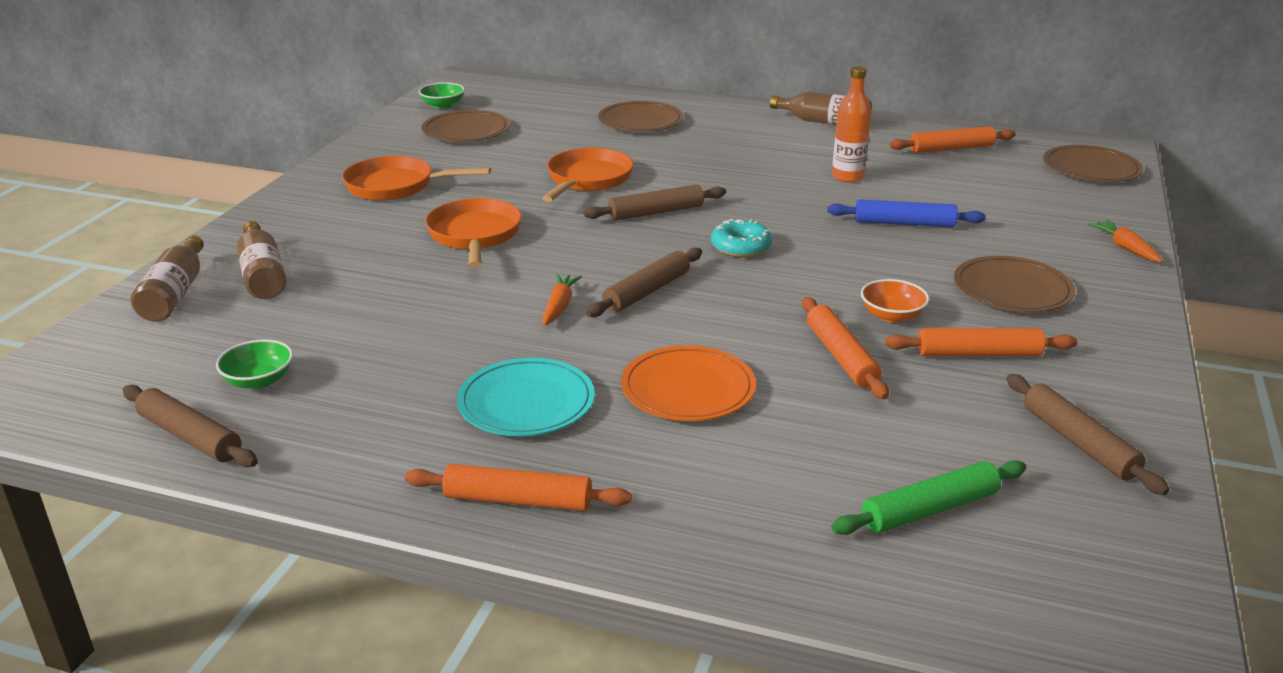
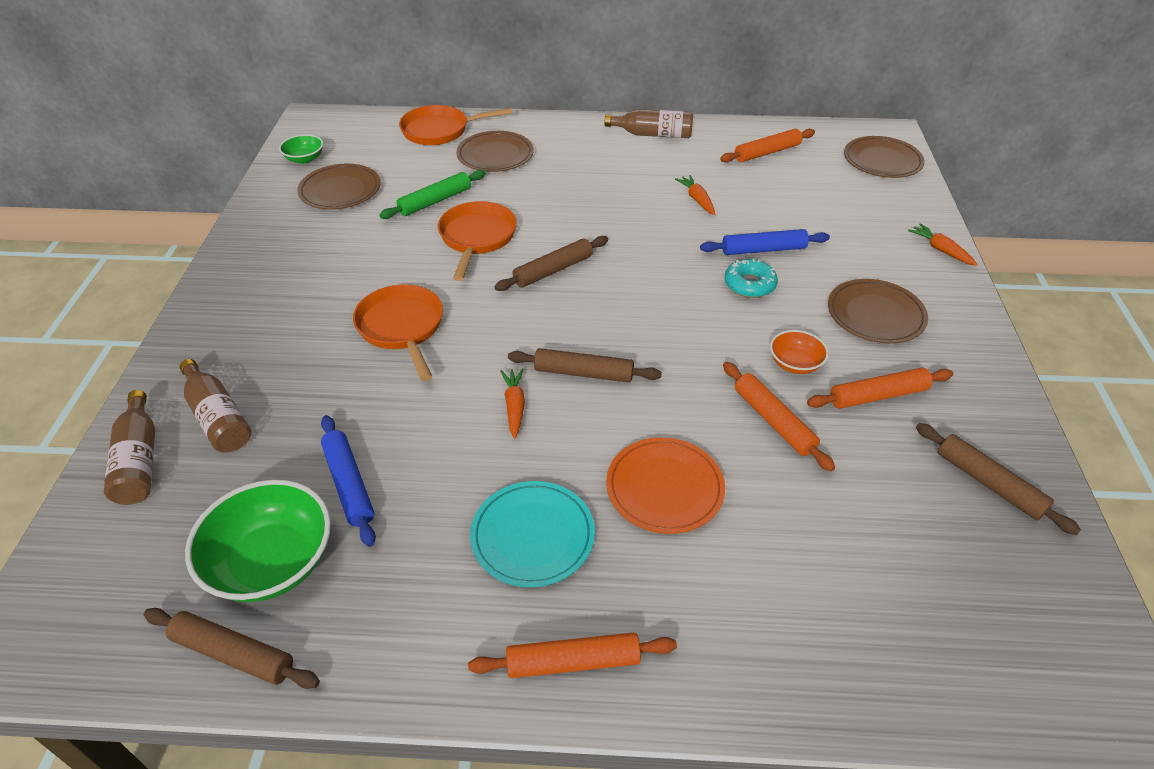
camera: 15 degrees left, 15 degrees up
green bowl [216,339,293,389] -> green bowl [185,480,331,602], size x1.92
orange pan [342,156,491,201] -> orange pan moved to [399,105,512,145]
brown rolling pin [586,248,702,317] -> brown rolling pin turned 75 degrees clockwise [508,348,662,383]
turquoise donut [711,219,772,257] -> turquoise donut moved to [725,259,778,298]
green rolling pin [831,460,1026,535] -> green rolling pin moved to [380,170,486,219]
orange bottle [832,66,872,182] -> orange carrot [675,175,715,215]
none -> blue rolling pin [321,415,376,547]

